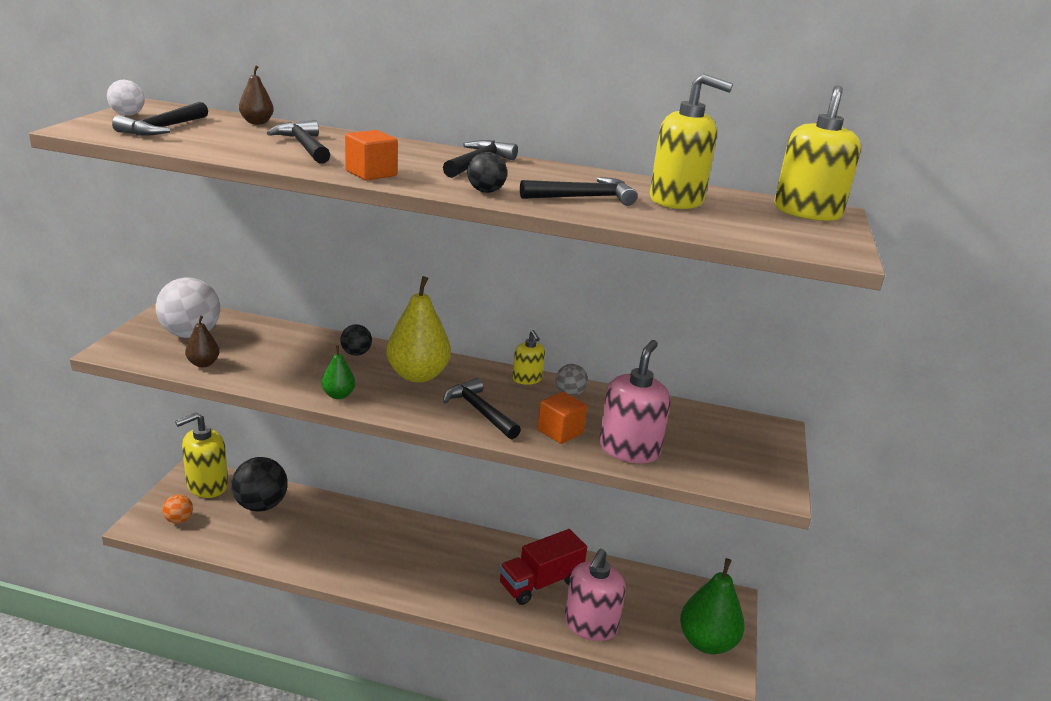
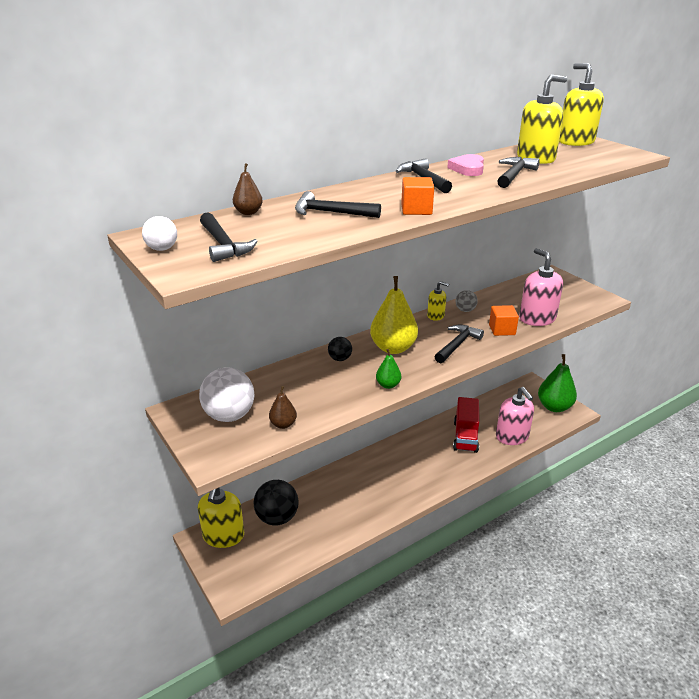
camera: 45 degrees left, 5 degrees up
orange ball [162,494,193,524] -> none
black hammer [443,378,521,439] -> black hammer turned 120 degrees clockwise [435,325,484,363]
black ball [467,152,507,193] -> none
none -> pink heart [447,154,484,176]

